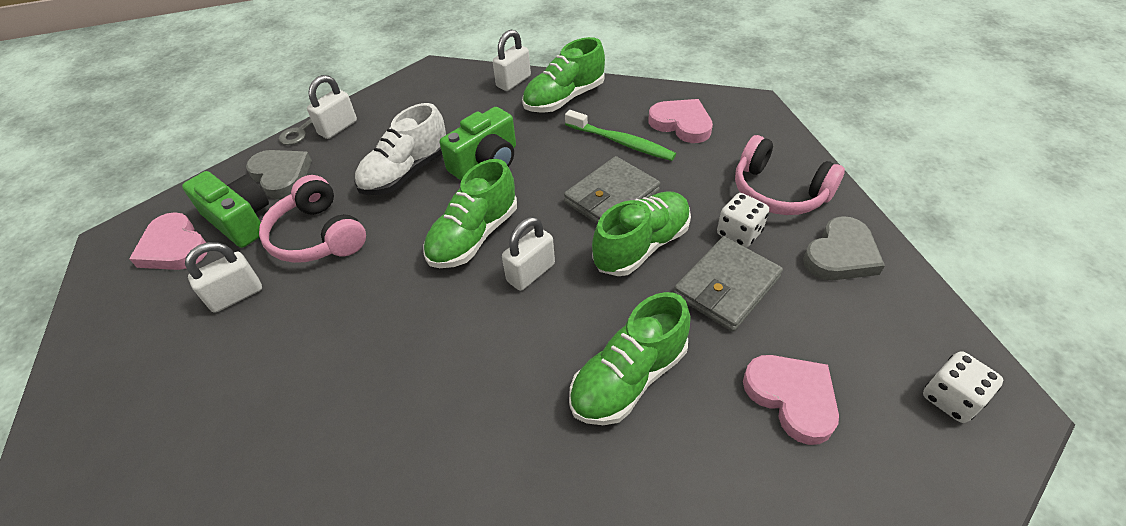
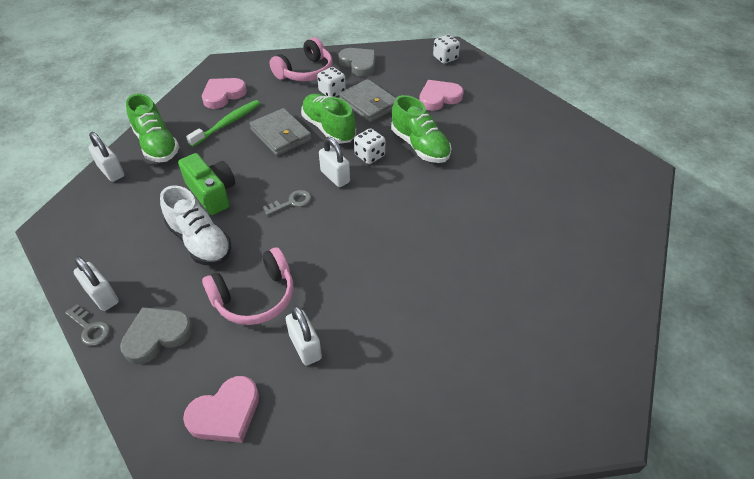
camera: 85 degrees left, 0 degrees up
green camera [182,171,269,248] -> none
green shoe [423,159,517,268] -> grey key [263,190,312,216]
none -> white dice [354,128,385,164]

